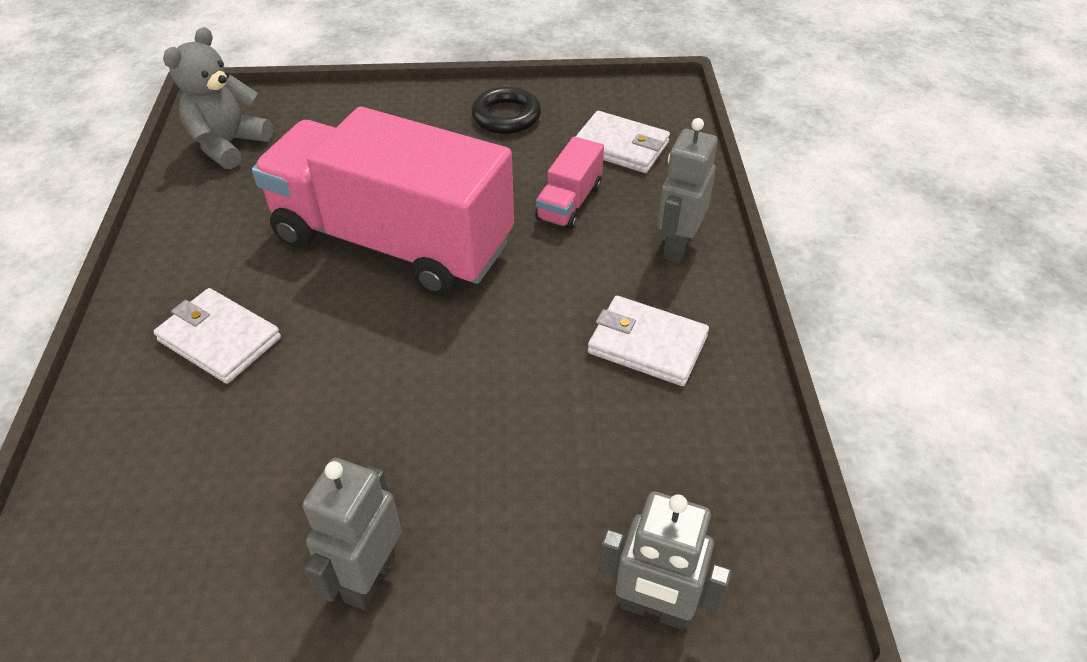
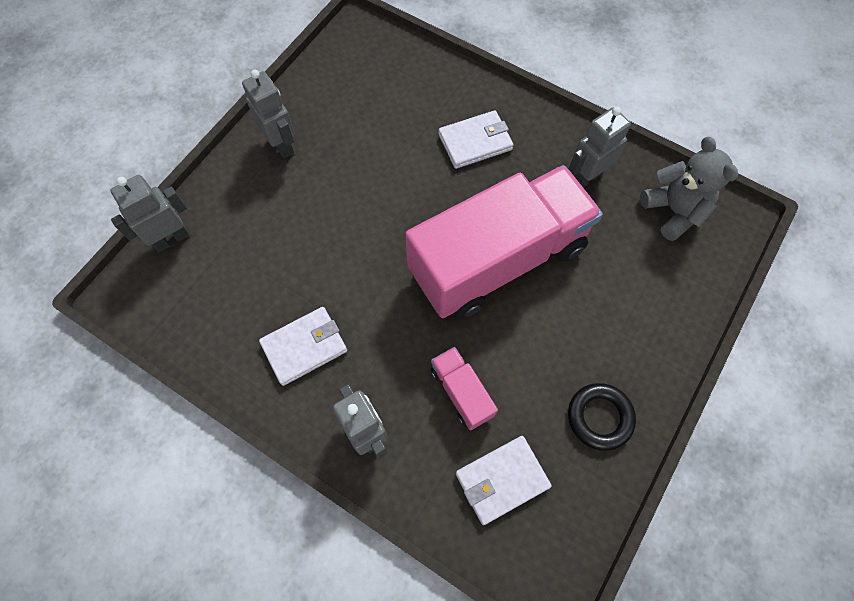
camera: 125 degrees right, 20 degrees up
none -> grey robot [569,107,631,188]

